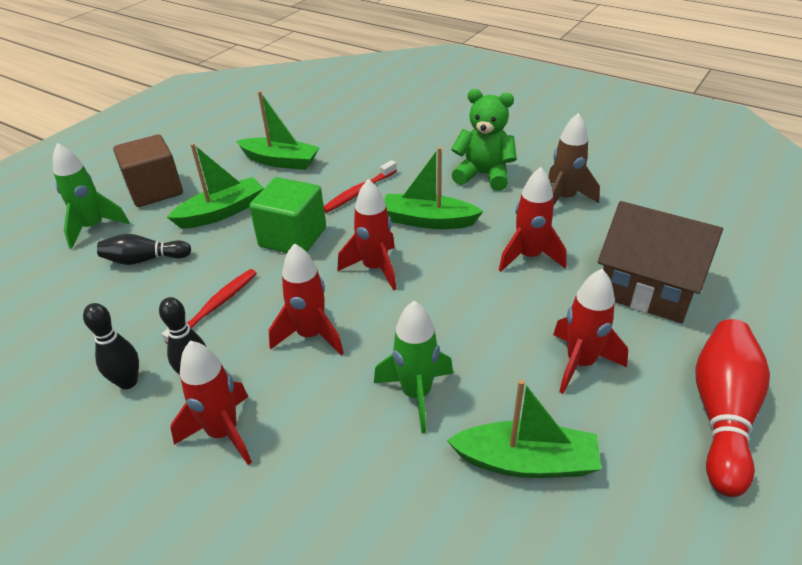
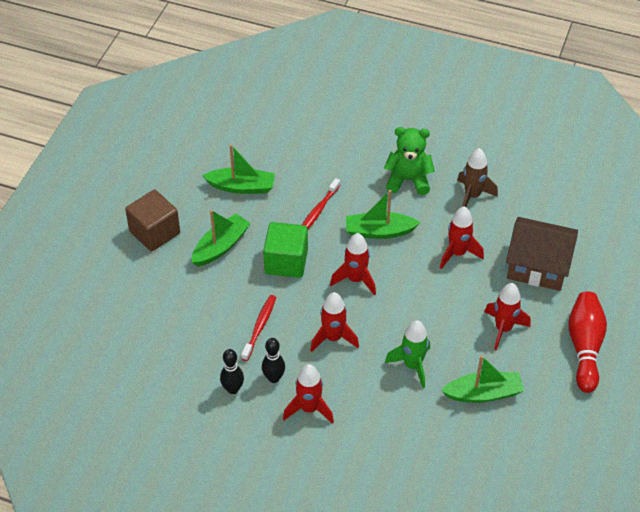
camera: 15 degrees left, 10 degrees up
green rocket [53,143,130,249] -> none
black bowling pin [97,234,191,265] -> none

